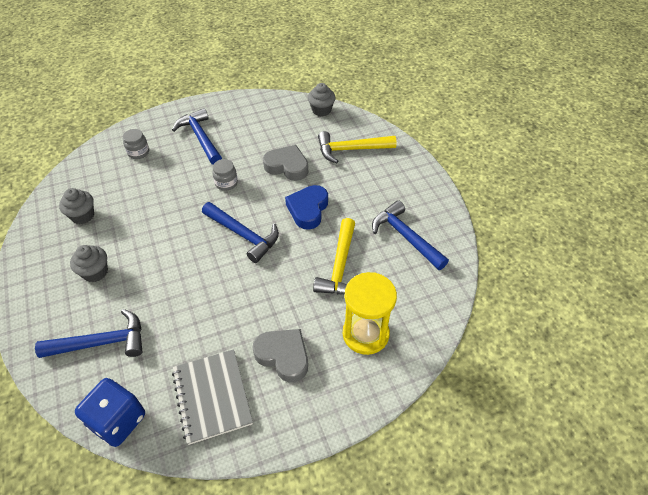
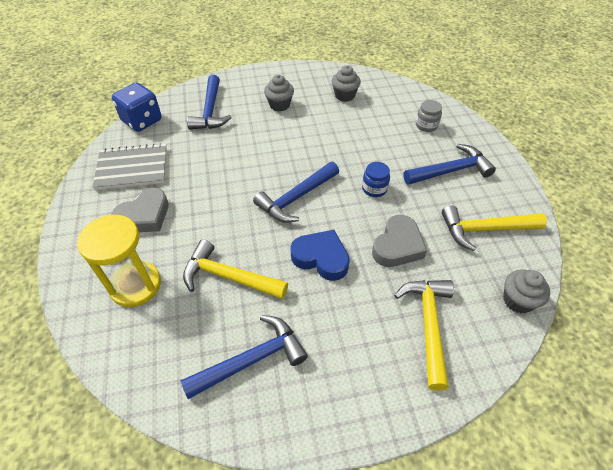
camera: 100 degrees right, 0 degrees up
grey jar [212,159,238,191] -> blue jar [362,162,390,197]
none -> yellow hammer [442,206,547,251]

